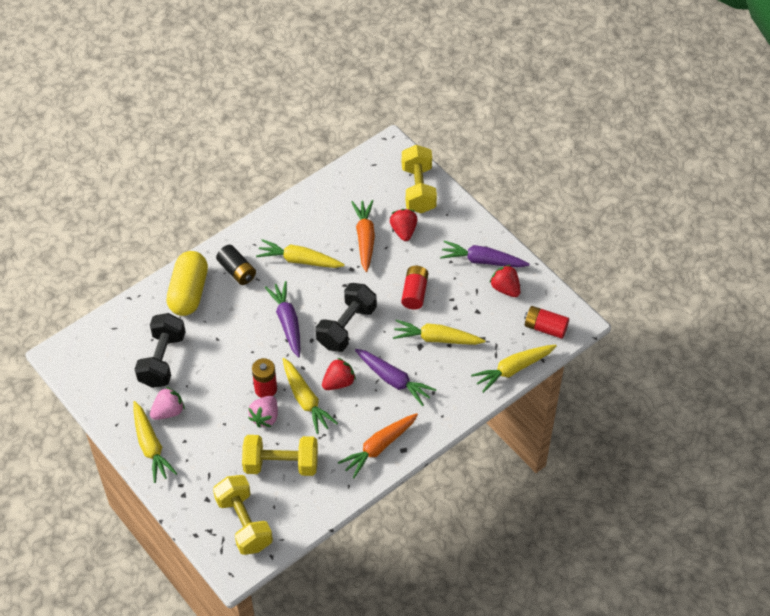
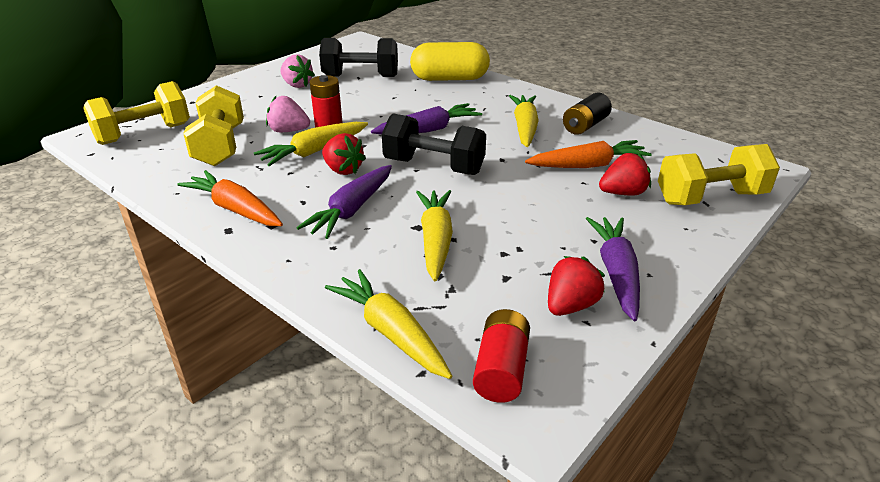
camera: 80 degrees right, 20 degrees down
yellow carrot [133,401,177,483] -> none
black battery [216,245,256,285] -> black battery moved to [563,93,612,135]
red battery [401,266,428,310] -> none

